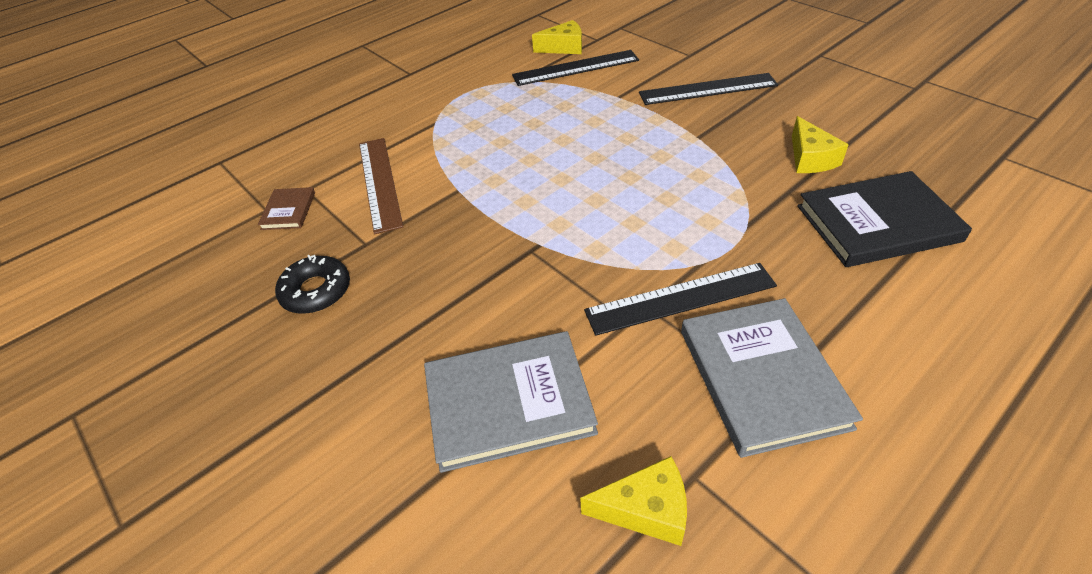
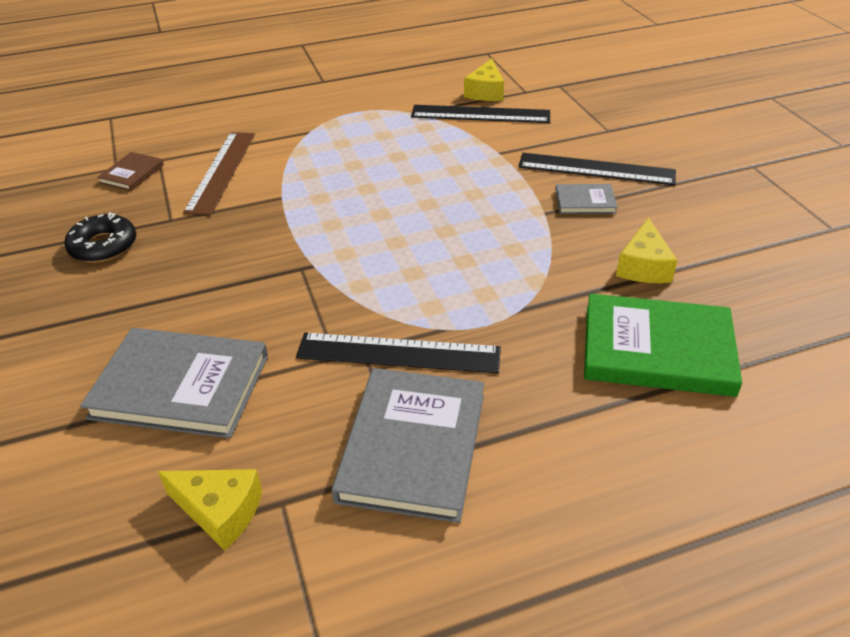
camera: 20 degrees right, 5 degrees down
yellow cheese [532,20,582,54] -> yellow cheese turned 90 degrees clockwise [464,59,504,101]
black book [797,171,972,267] -> green book [584,293,742,397]
none -> grey book [555,184,618,214]

